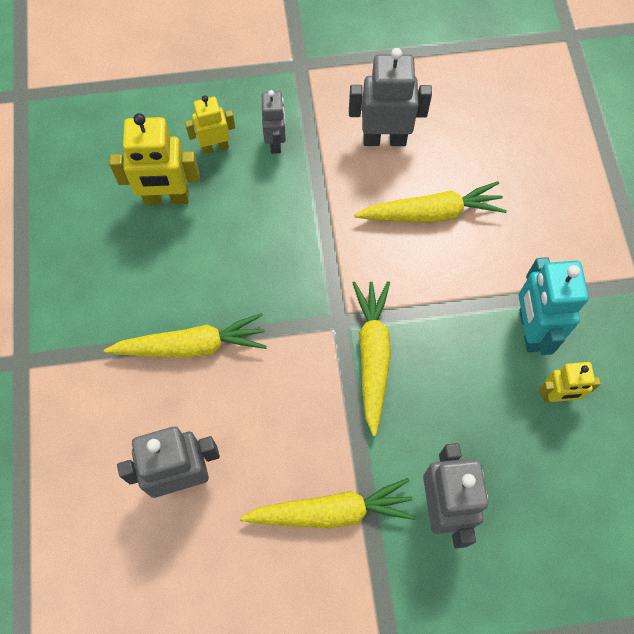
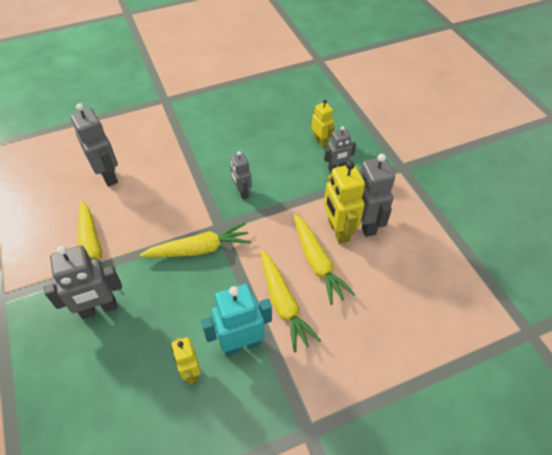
camera: 75 degrees right, 15 degrees down
yellow carrot [104,313,267,358] -> yellow carrot moved to [260,250,321,352]
yellow robot [109,113,200,205] -> yellow robot moved to [324,161,365,244]
none -> grey robot [230,151,252,199]

